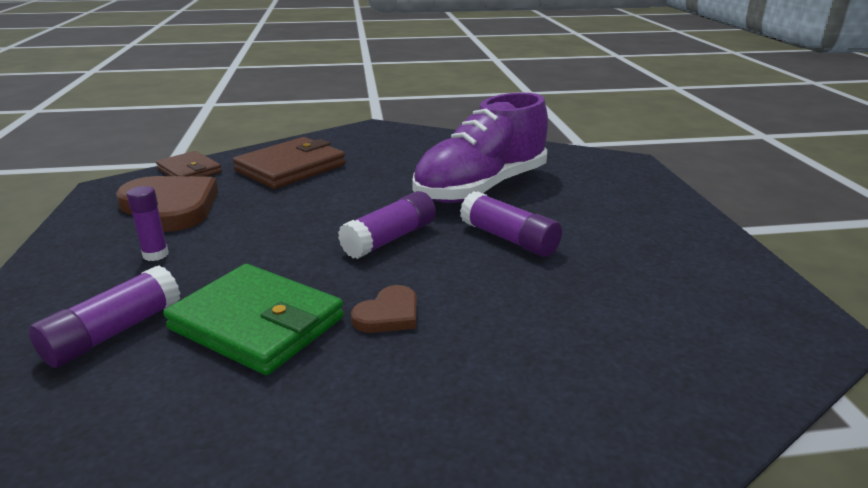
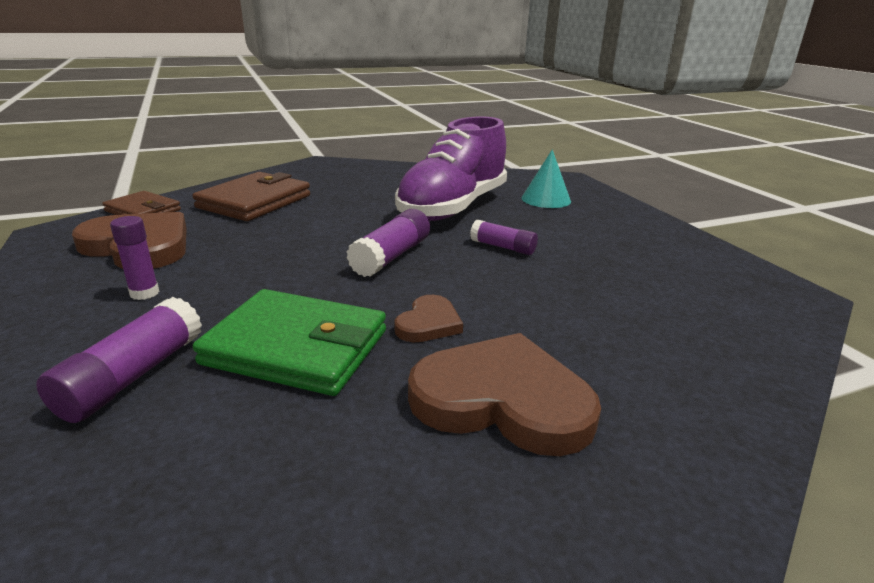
camera: 15 degrees left, 0 degrees up
purple glue stick [460,191,562,257] -> purple glue stick [470,220,538,255], size x0.66
none -> brown heart [408,333,601,456]
none -> turquoise cone [521,149,571,208]

